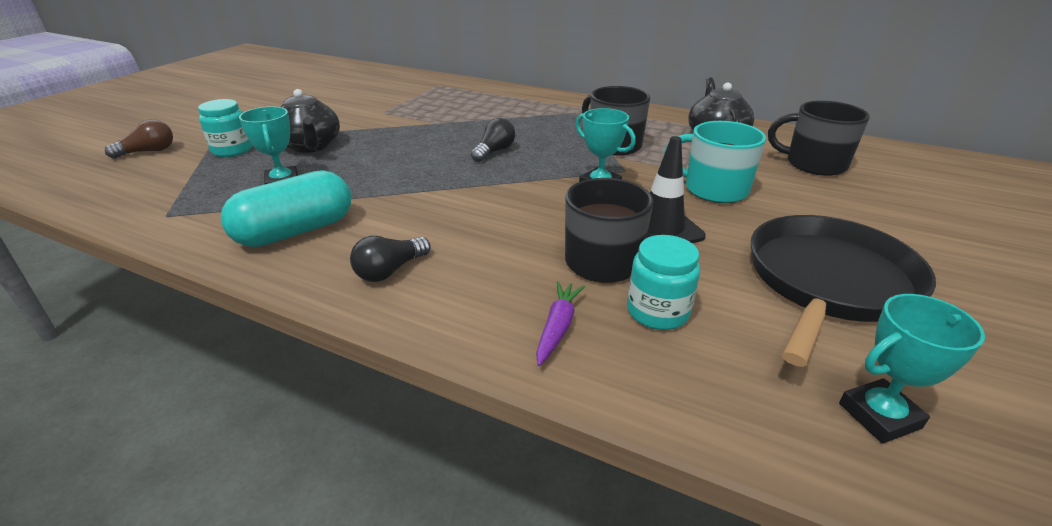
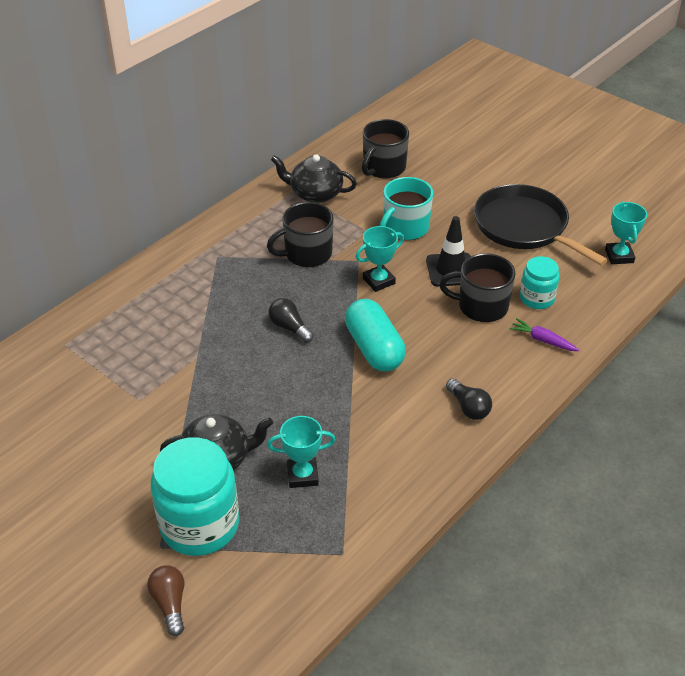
camera: 75 degrees left, 10 degrees up
turquoise jar [198,99,252,157] -> turquoise jar [151,437,239,556], size x1.84
turquoise capsule [221,170,351,247] -> turquoise capsule moved to [345,299,406,371]

